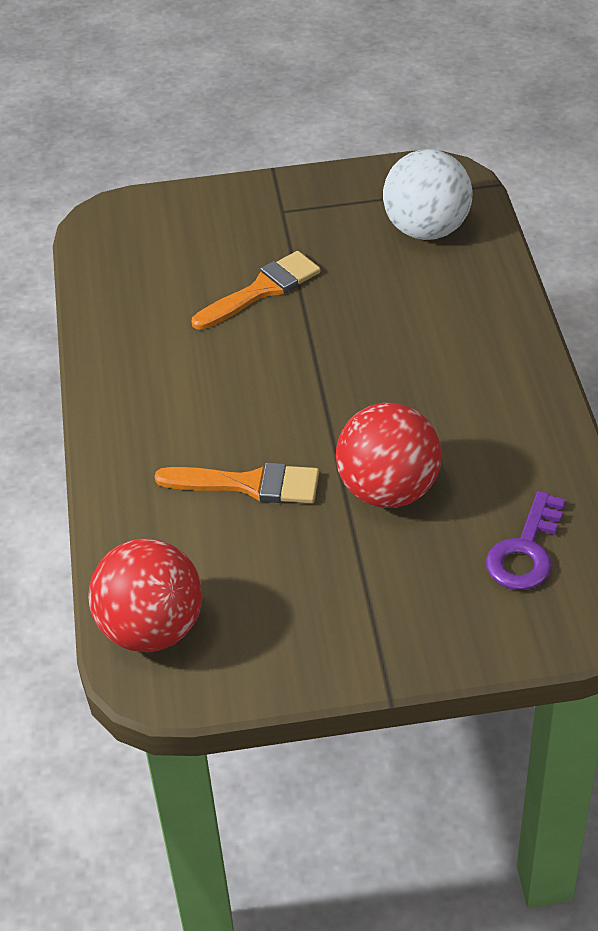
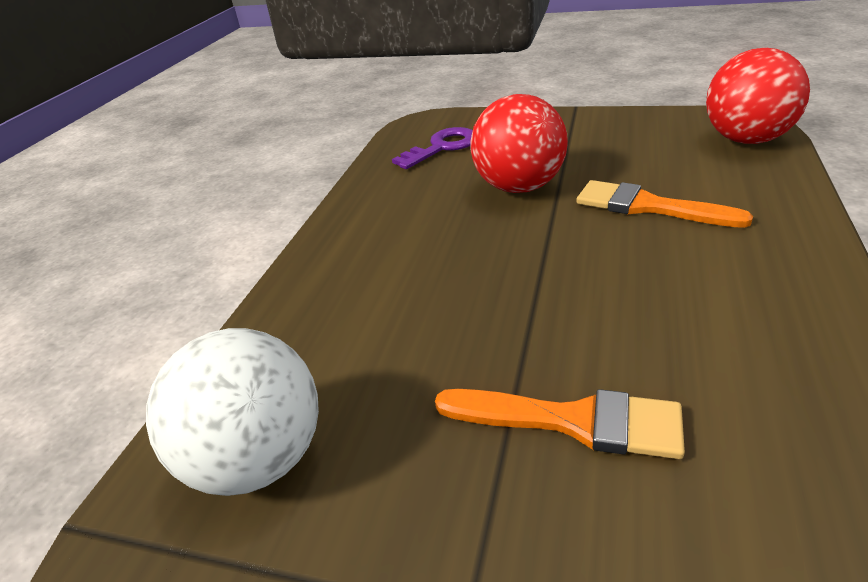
camera: 155 degrees left, 10 degrees down
orange brush [192,251,321,330] -> orange brush turned 150 degrees counterclockwise [435,389,685,459]

